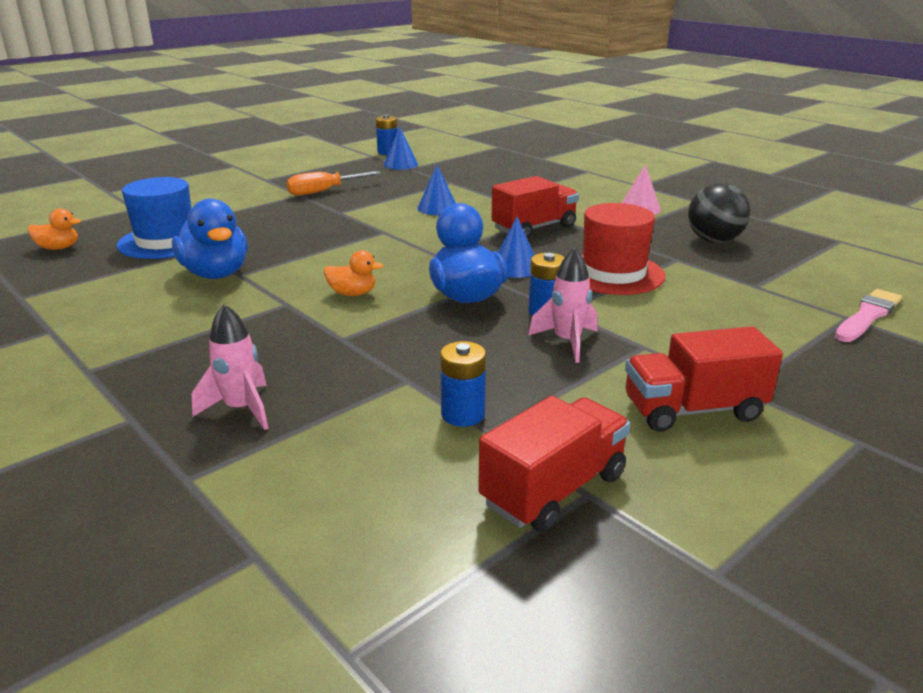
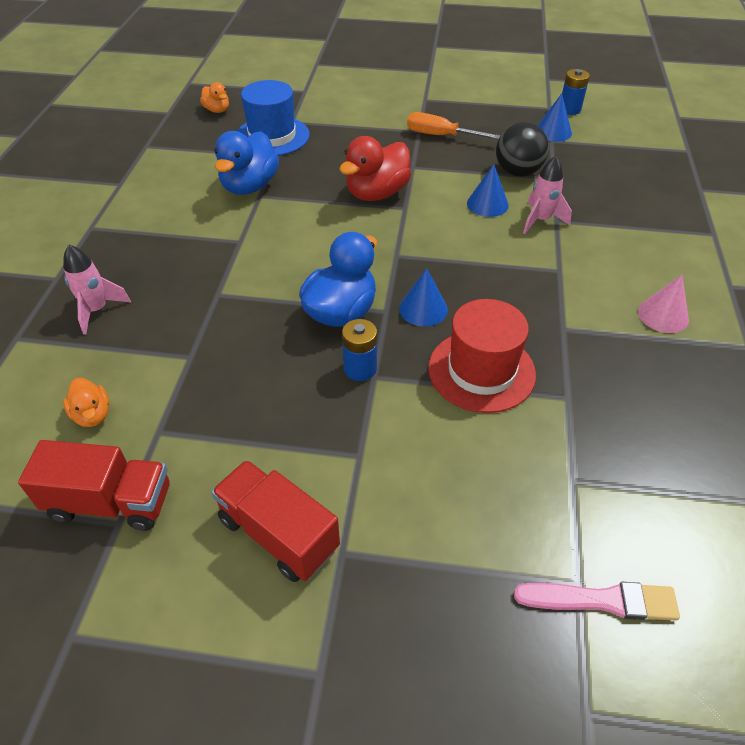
camera: 50 degrees right, 20 degrees up
orange duck [324,250,383,296] -> orange duck moved to [63,378,109,427]
blue battery [440,341,486,427] -> none
red truck [492,176,579,238] -> none
pink rocket [528,248,598,363] -> pink rocket moved to [523,156,572,234]
black ball [688,183,750,243] -> black ball moved to [496,122,549,177]
none -> red duck [339,136,411,201]

